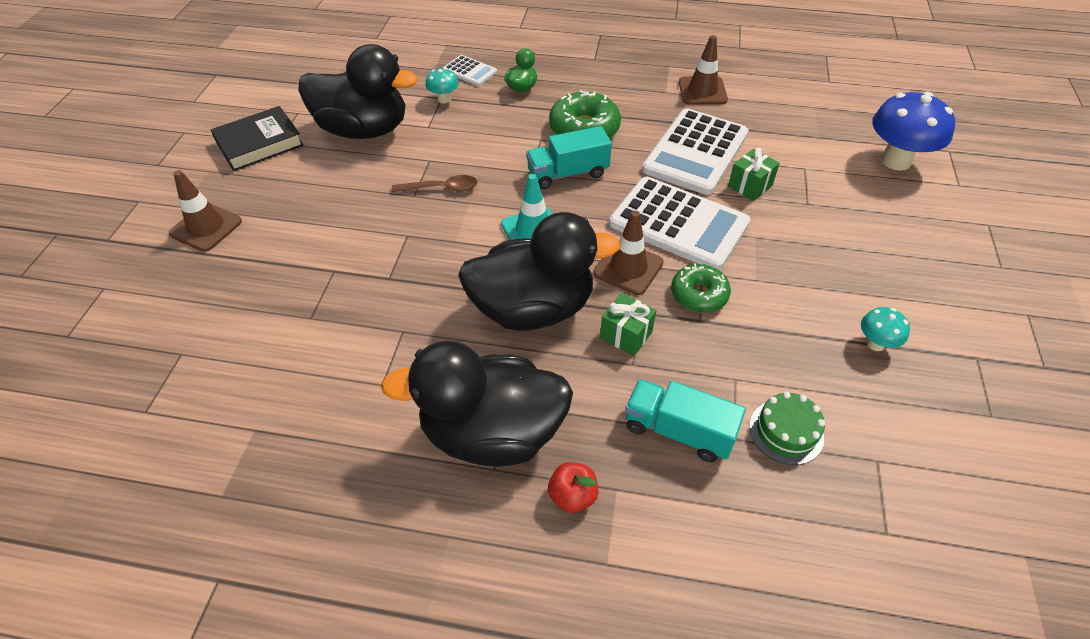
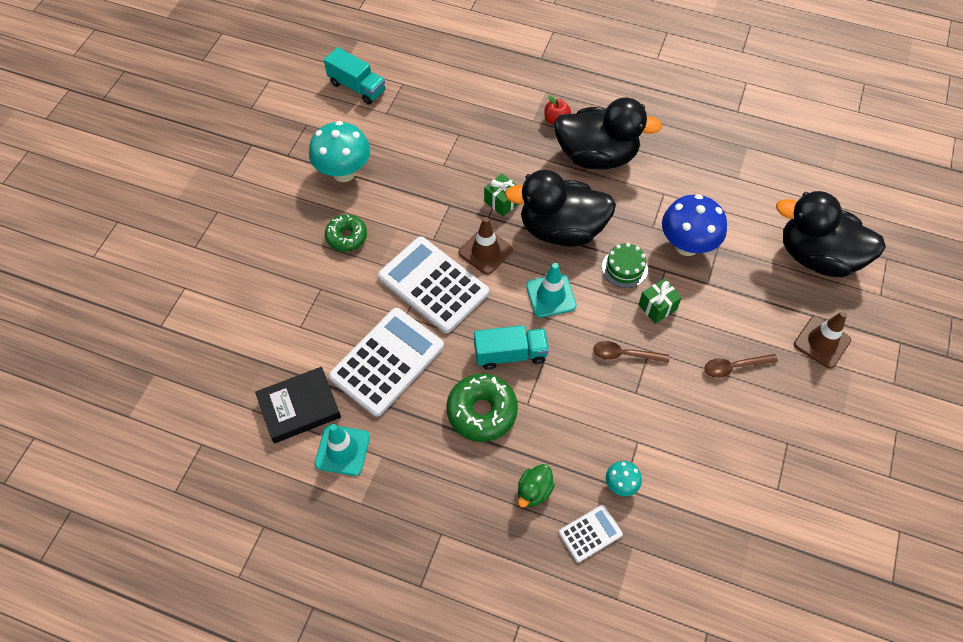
camera: 170 degrees left, 10 degrees up
black book [211,106,304,171] -> black book moved to [255,367,341,443]
black duck [298,44,418,139] -> black duck moved to [776,191,886,277]
white calculator [442,55,497,86] -> white calculator turned 105 degrees clockwise [558,505,623,563]
turquoise truck [625,379,746,462] -> turquoise truck moved to [324,47,385,105]
green donut [671,263,731,313] -> green donut moved to [325,214,367,252]
brown traffic cone [679,35,728,105] -> turquoise traffic cone [315,424,370,476]
green gift [728,148,780,201] -> green gift moved to [638,278,682,324]
green cake [749,392,825,465] -> green cake moved to [602,243,648,288]
turquoise mushroom [861,307,910,351] -> turquoise mushroom [309,121,370,182], size x2.04
blue mushroom [872,92,955,171] -> blue mushroom moved to [662,194,727,256]
none -> brown spoon [704,354,778,378]

